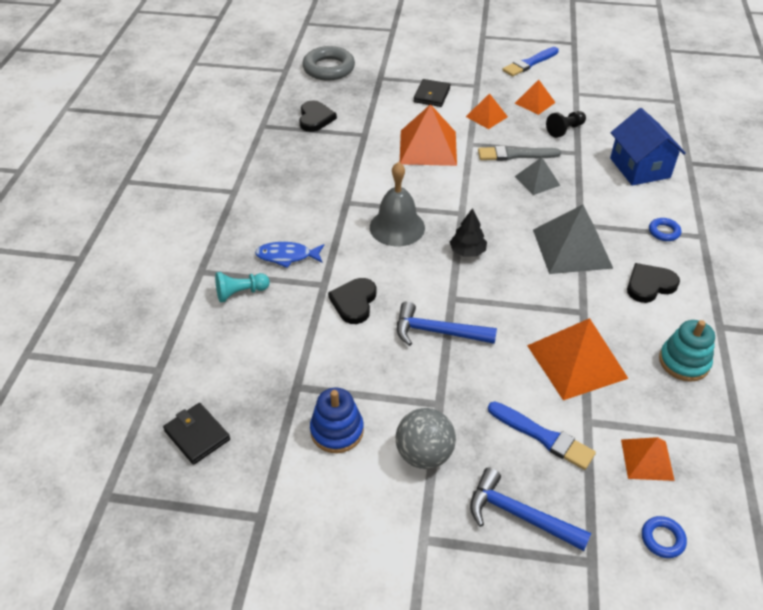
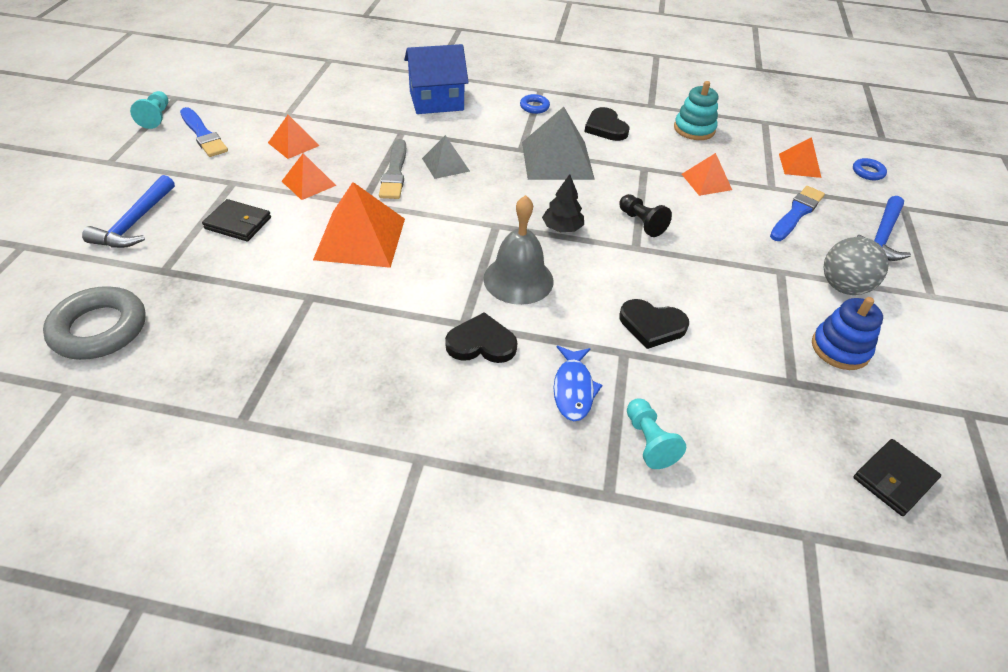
camera: 90 degrees left, 0 degrees up
black heart [299,100,337,132] -> black heart moved to [445,312,517,363]
blue hammer [397,301,497,346] -> blue hammer moved to [82,175,175,248]
orange pyramid [527,318,629,400] -> orange pyramid [682,153,732,196], size x0.56
black pawn [546,111,586,138] -> black pawn moved to [619,194,672,237]
none -> turquoise pawn [130,91,168,129]

